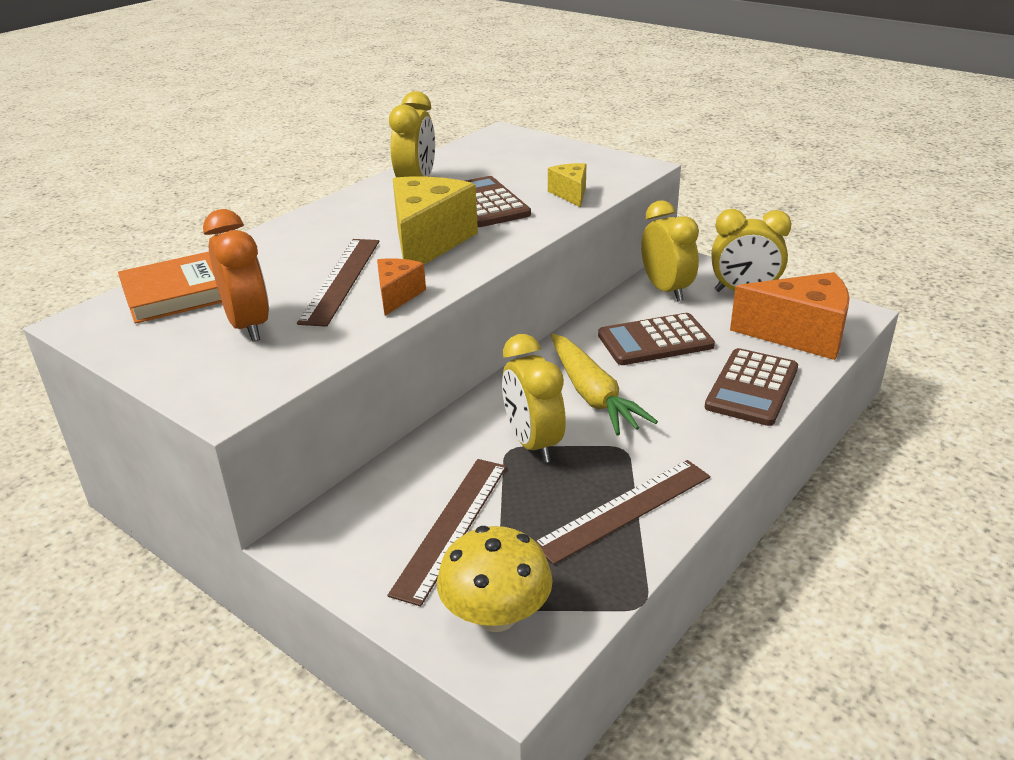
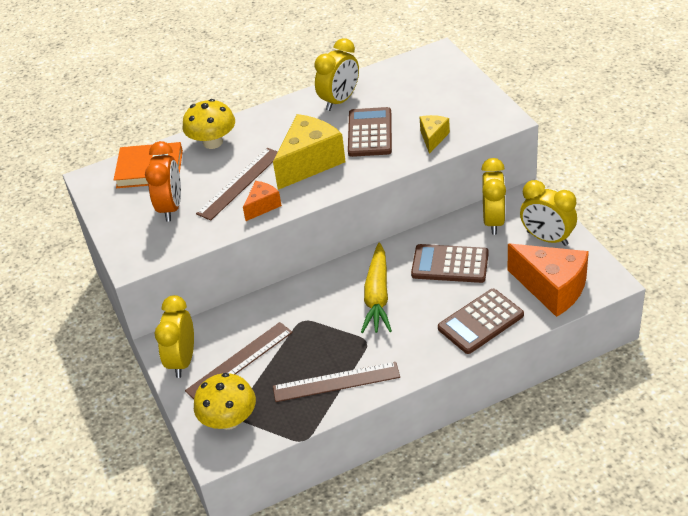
camera: 30 degrees right, 10 degrees up
yellow clock [502,334,566,463] -> yellow clock moved to [155,295,194,378]
none -> yellow mushroom [183,99,235,149]

